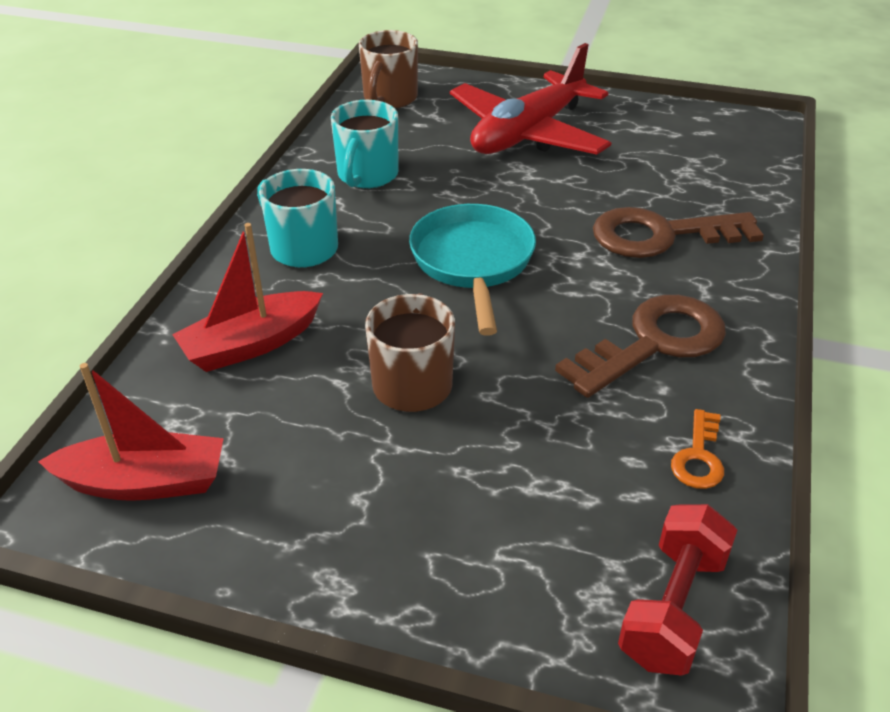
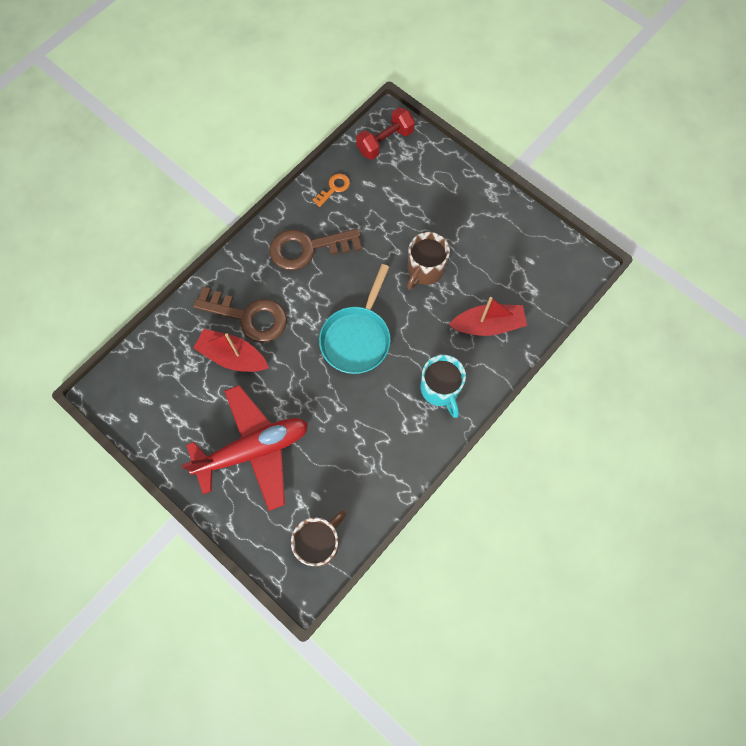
camera: 155 degrees left, 30 degrees up
red boat [38,363,224,501] -> red boat moved to [193,329,269,372]
turquoise mug [331,100,399,189] -> none

